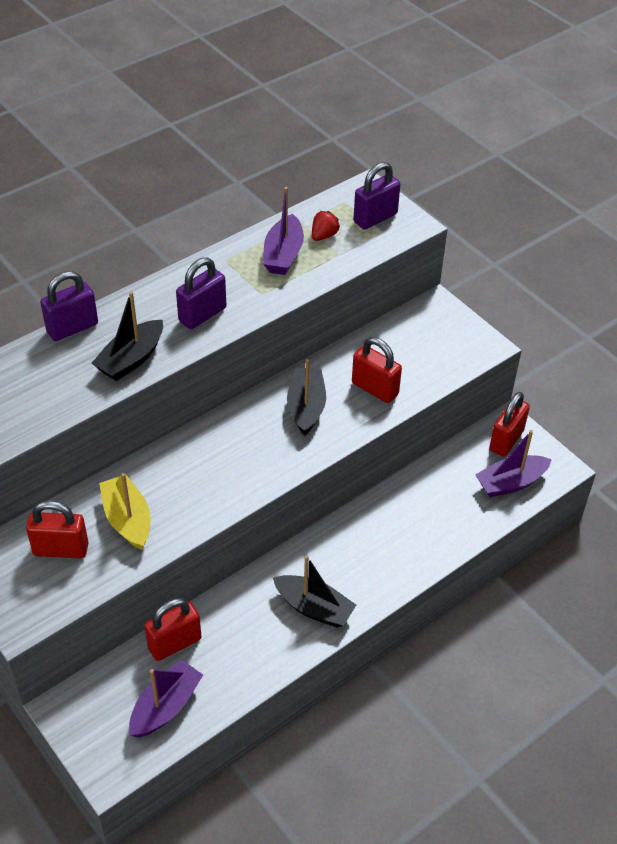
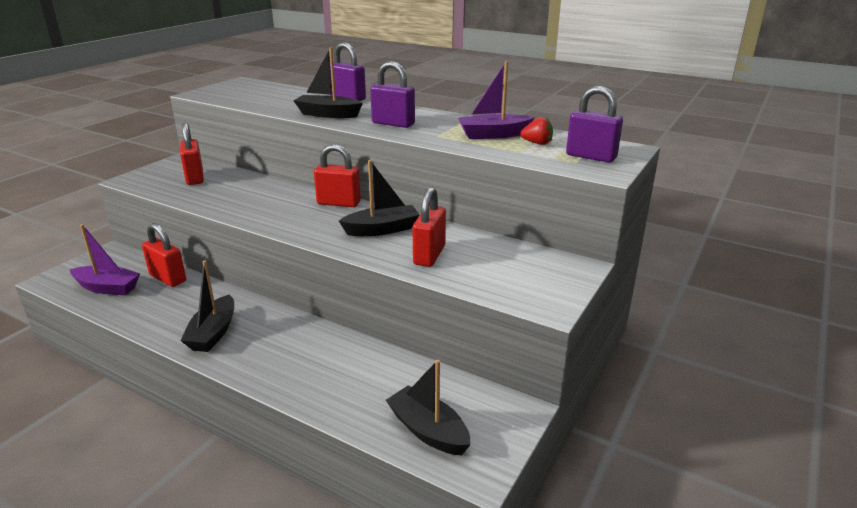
camera: 70 degrees right, 20 degrees down
yellow boat [99,473,151,550] -> none
purple boat [475,430,552,497] -> black boat [386,360,470,456]
red padlock [489,392,530,457] -> red padlock moved to [314,144,361,207]

